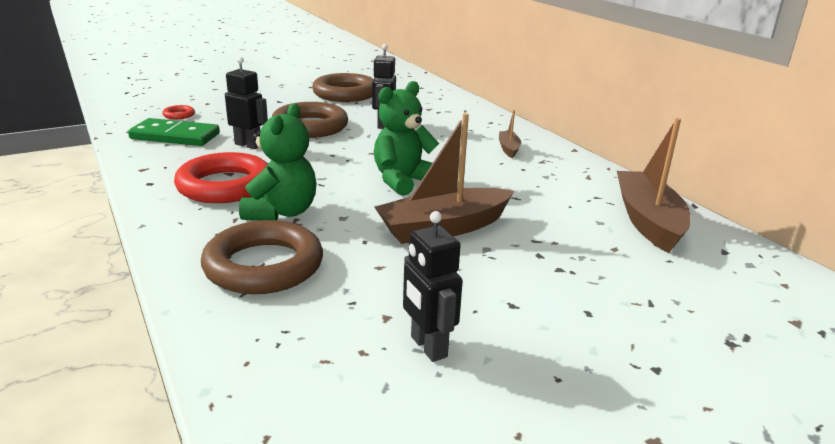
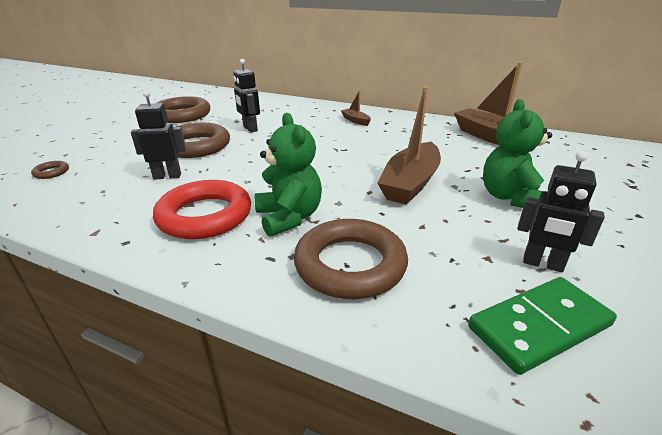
camera: 35 degrees left, 5 degrees up
green domino [128,118,220,146] -> green domino moved to [468,277,617,375]
red ring [162,105,195,119] -> brown ring [31,161,69,179]
green teddy bear [374,81,439,196] -> green teddy bear moved to [483,99,552,208]

